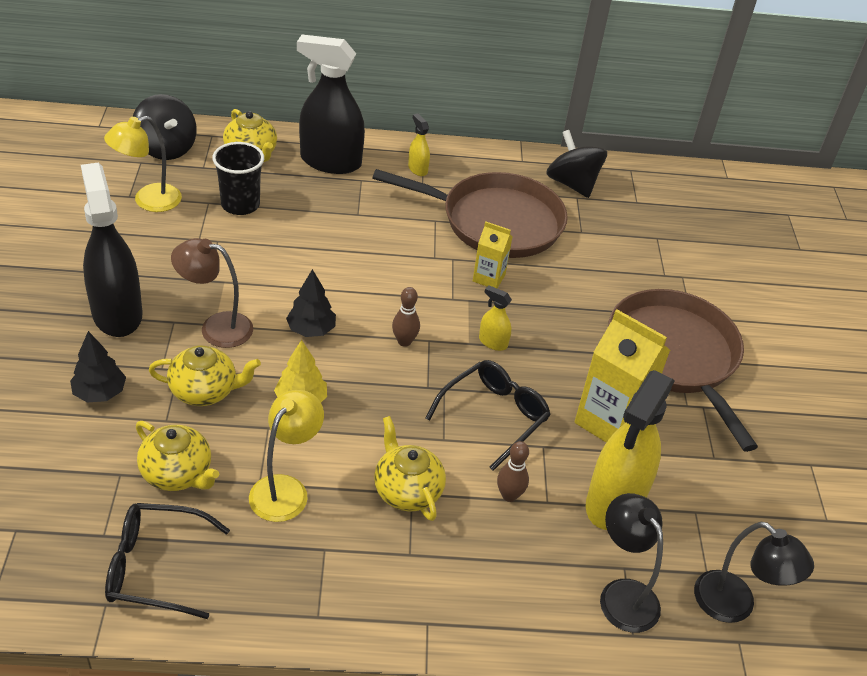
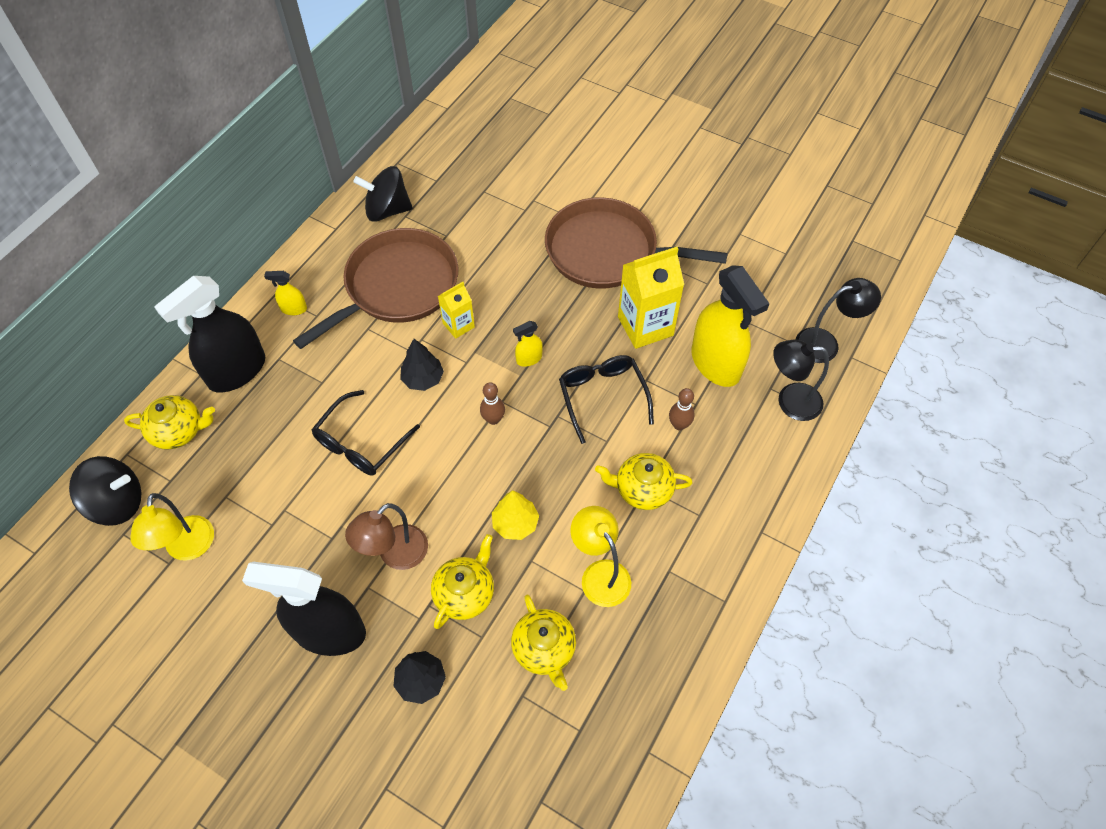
camera: 55 degrees left, 15 degrees up
black glasses [105,503,230,619] -> black glasses moved to [311,390,420,476]
yellow teapot [136,421,219,491] -> yellow teapot turned 90 degrees clockwise [511,595,576,691]
black cup [212,142,264,215] -> none
black tree [286,269,336,337] -> black tree moved to [400,339,444,391]

